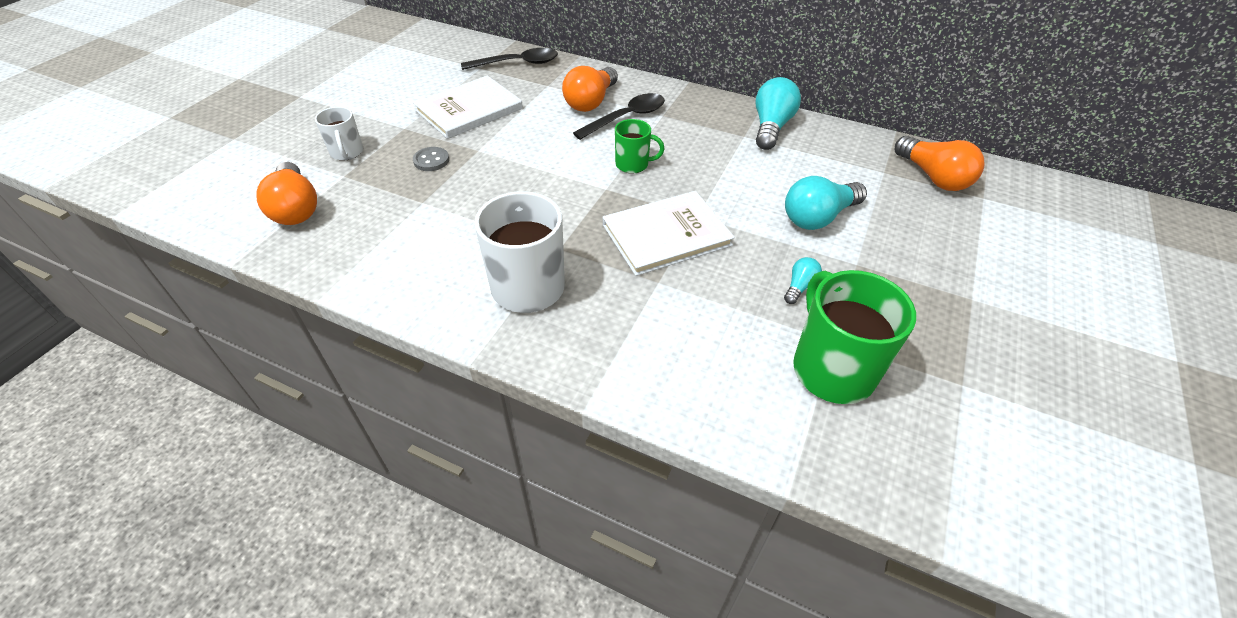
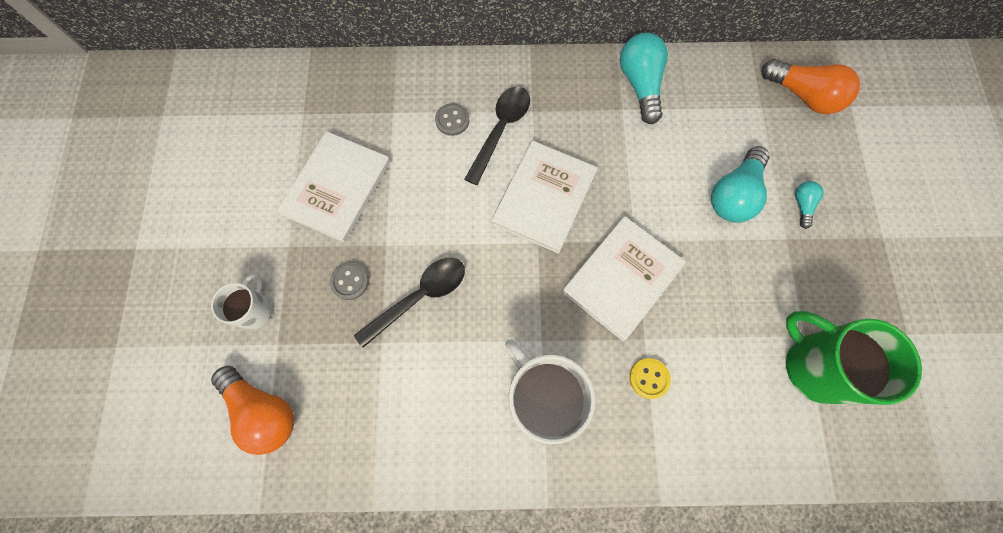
camera: 25 degrees left, 25 degrees up
white mug [315,107,363,161] -> white mug turned 120 degrees counterclockwise [211,274,272,330]
black spoon [461,48,558,70] -> black spoon moved to [354,258,465,348]
orange light bulb [562,66,618,112] -> grey button [435,103,469,136]
green mug [615,119,665,173] -> white book [491,140,598,254]
turquoise light bulb [784,257,822,304] -> turquoise light bulb moved to [795,181,824,229]
none -> yellow button [629,358,671,399]

